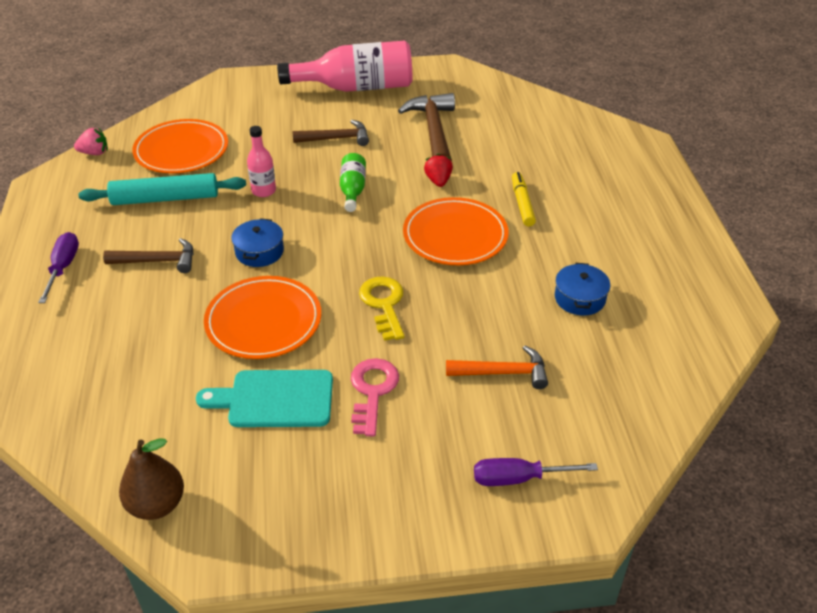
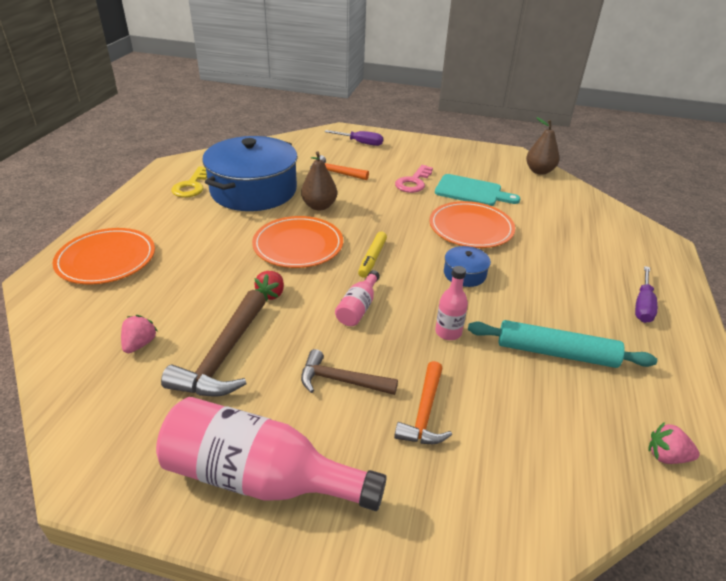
camera: 160 degrees left, 5 degrees down
brown hammer [103,238,193,273] -> none
orange plate [132,119,228,173] -> orange plate moved to [52,228,155,285]
green bottle [340,153,366,212] -> pink bottle [335,270,380,326]
yellow key [359,276,404,341] -> yellow key moved to [171,166,207,198]
yellow marker [512,172,536,227] -> yellow marker moved to [358,232,387,278]
blue pot [555,263,610,316] -> blue pot [202,136,298,211], size x2.42
none -> pink strawberry [121,315,157,353]
none -> brown pear [301,151,337,211]
none -> orange hammer [394,361,452,444]

